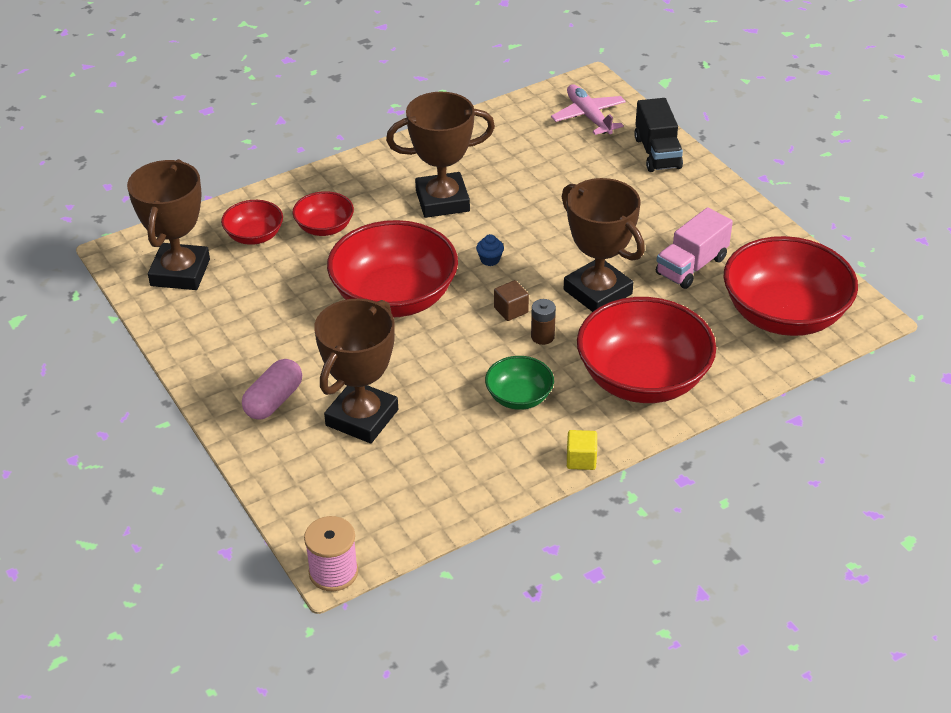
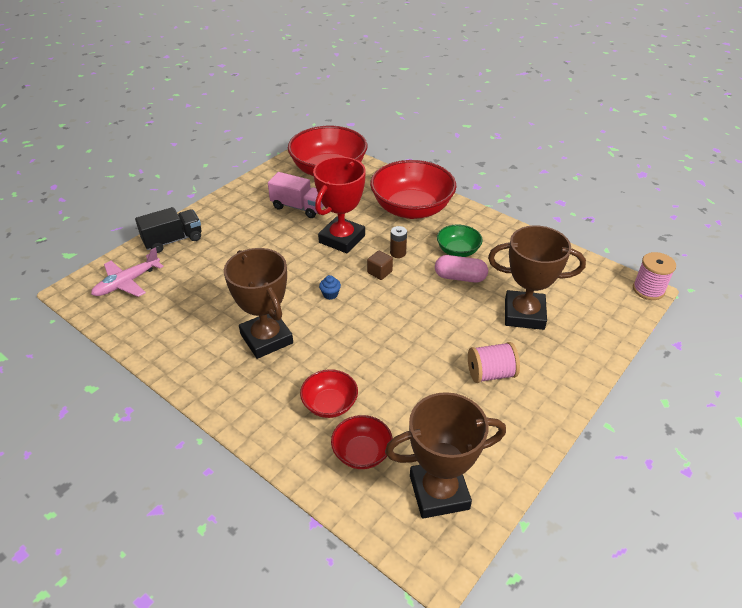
camera: 110 degrees left, 0 degrees up
pink capsule [242,359,302,420] -> pink capsule moved to [435,255,488,283]
red bowl [327,220,458,317] -> none
brown trophy [562,178,645,312] -> red trophy [313,157,366,253]
yellow cube [567,430,597,470] -> none
none -> pink spool [468,342,520,383]

